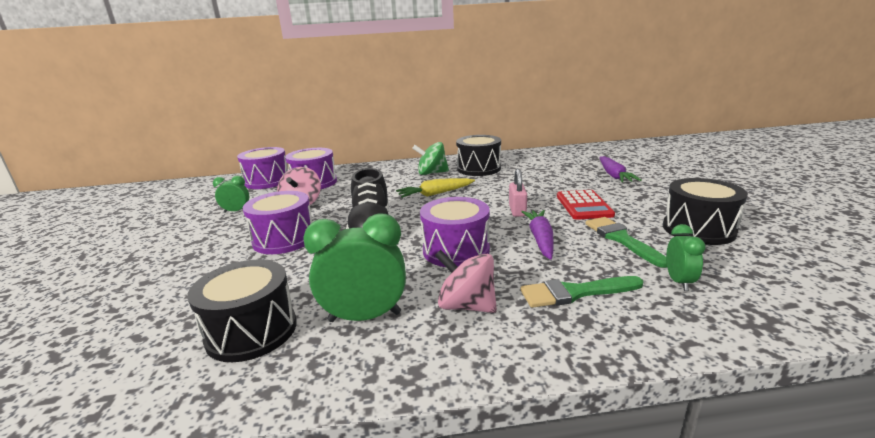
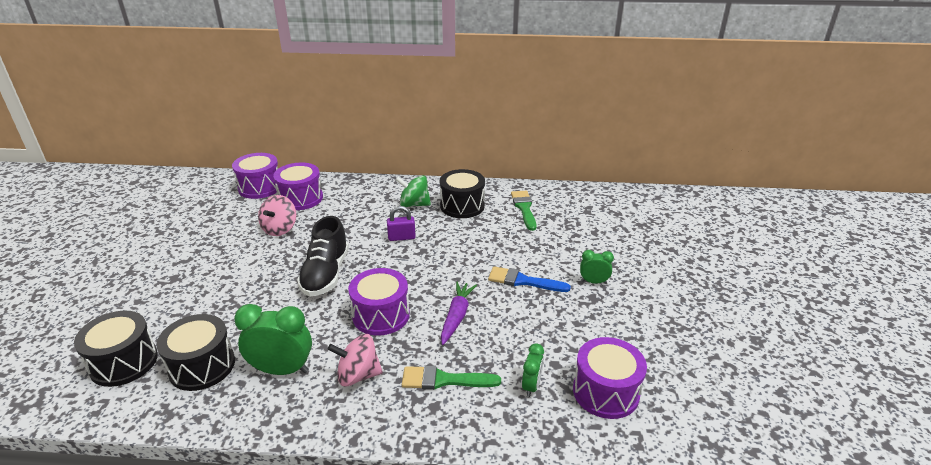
camera: 10 degrees right, 10 degrees up
green clock [213,176,249,213] -> green clock moved to [580,250,614,284]
purple drum [243,191,312,254] -> purple drum moved to [573,337,647,419]
yellow carrot [396,178,475,198] -> purple padlock [387,206,416,241]
pink spinning top [435,250,497,313] -> pink spinning top turned 45 degrees counterclockwise [327,334,383,386]
pink padlock [509,169,527,217] -> none
red calculator [557,190,615,220] -> blue brush [488,266,571,292]
green brush [586,217,667,268] -> green brush moved to [511,191,537,231]
purple carrot [600,156,642,182] -> none
black drum [663,178,748,245] -> black drum moved to [74,311,158,387]

